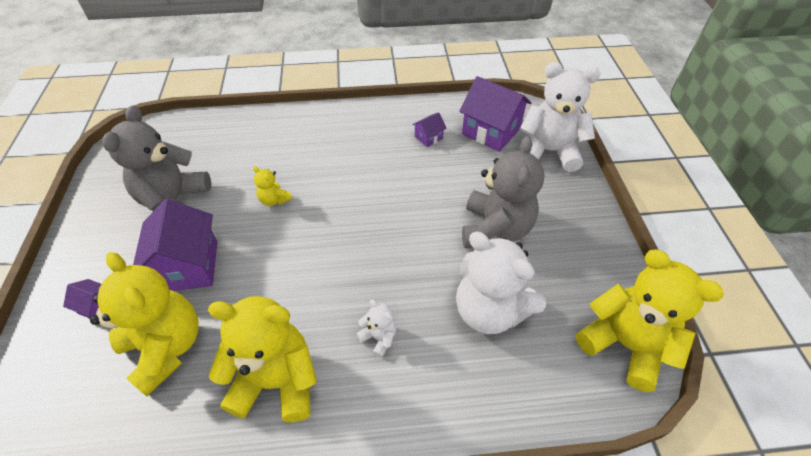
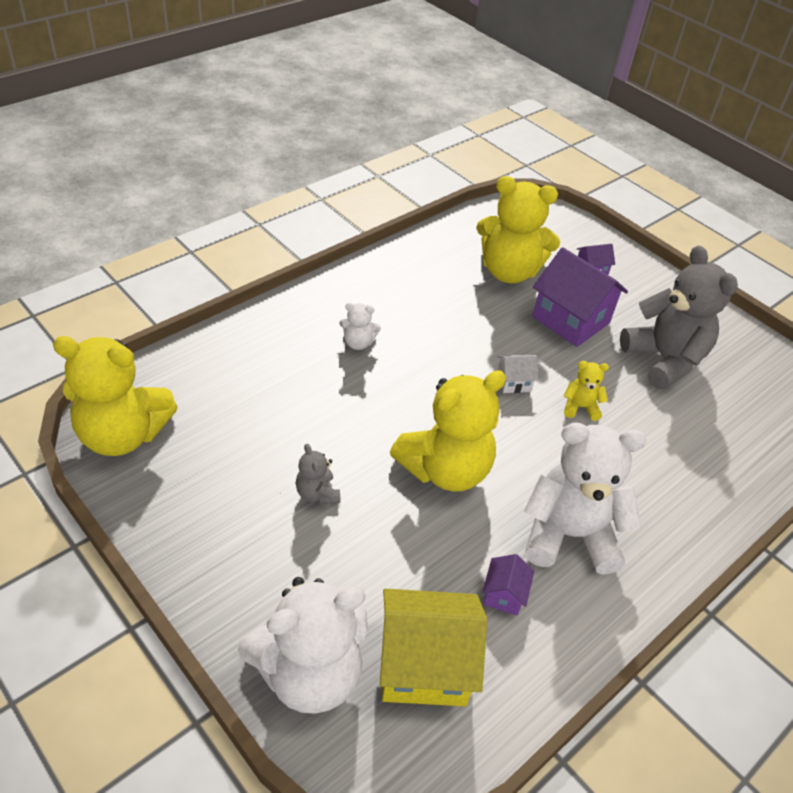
camera: 140 degrees right, 5 degrees down
yellow teddy bear [208,296,317,422] -> yellow teddy bear moved to [390,370,506,491]
white teddy bear [456,232,546,334] -> white teddy bear moved to [524,423,646,575]
purple house [459,76,531,152] -> yellow house [380,589,487,706]
grey teddy bear [462,136,544,248] -> grey teddy bear [296,444,340,504], size x0.45
none -> white house [498,355,538,393]

